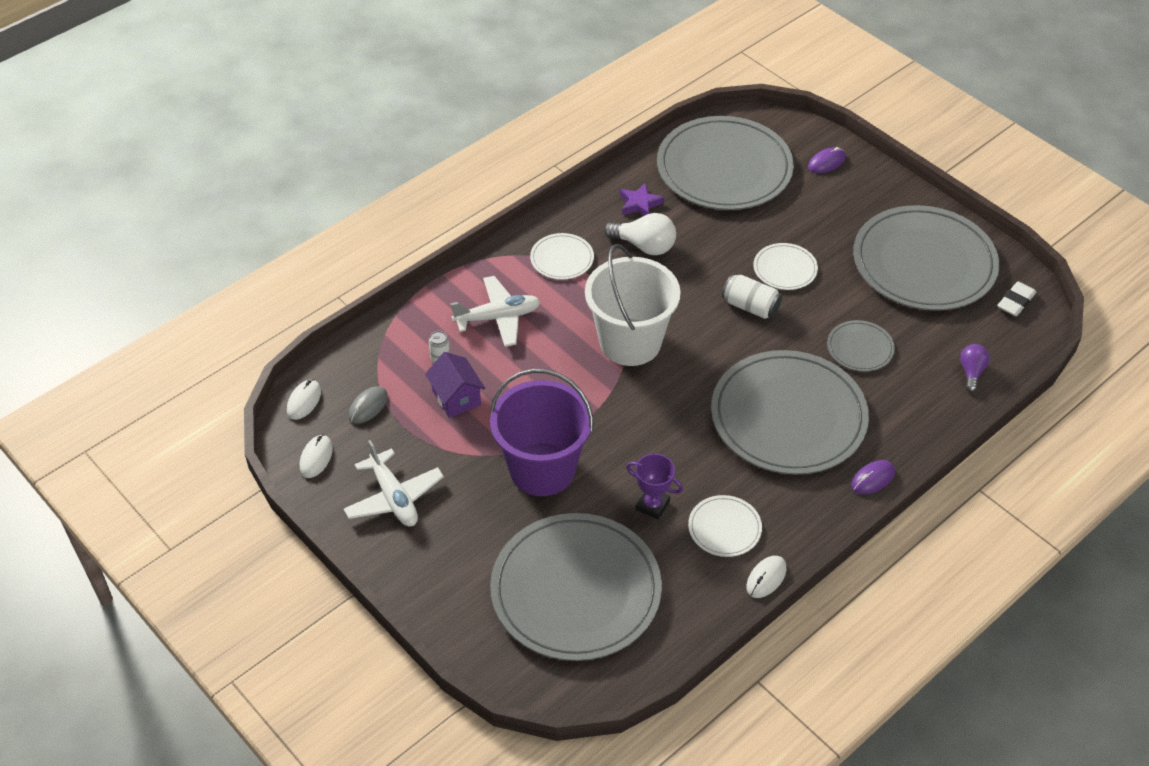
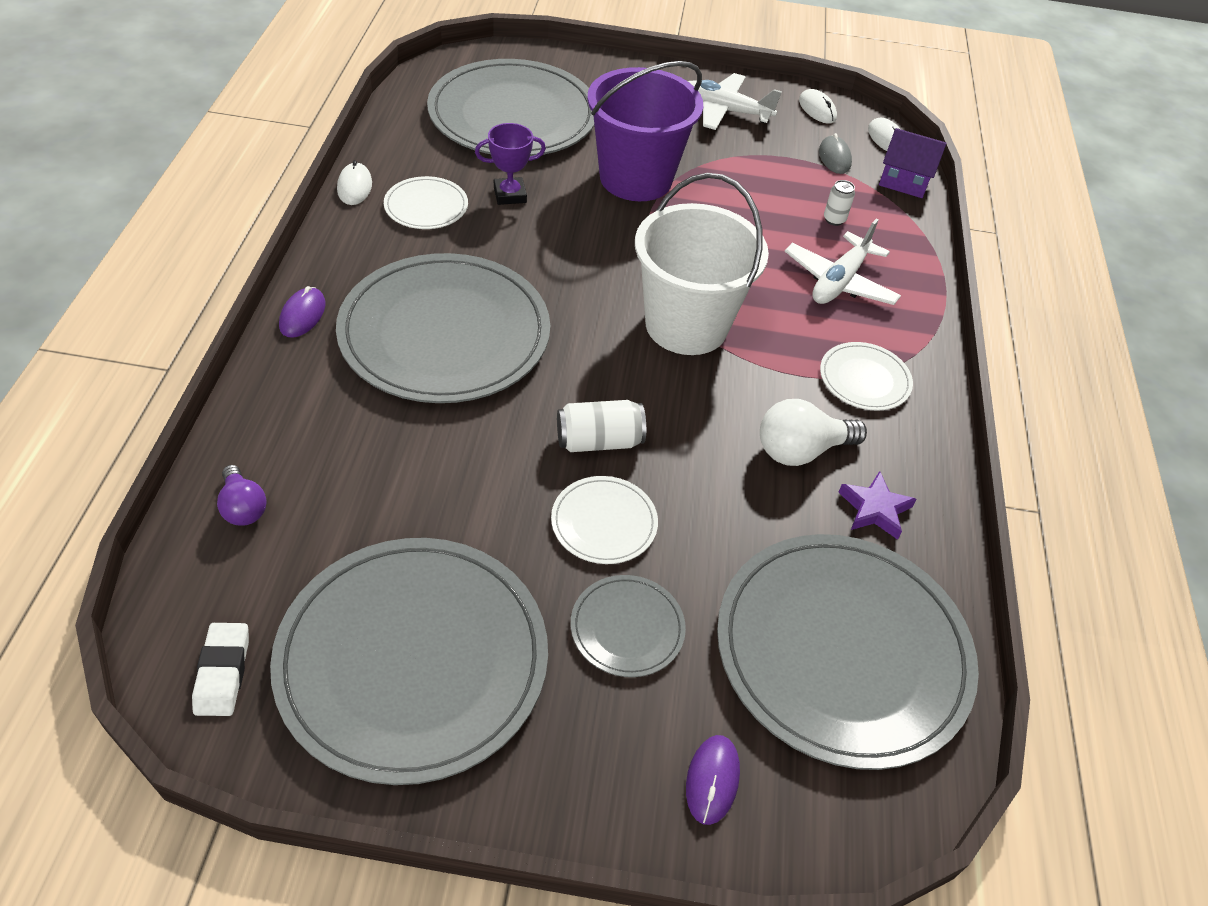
camera: 135 degrees right, 0 degrees up
purple house [425,352,485,418] -> purple house moved to [879,128,947,198]
grey plate [827,320,895,372] -> grey plate moved to [571,575,686,677]

